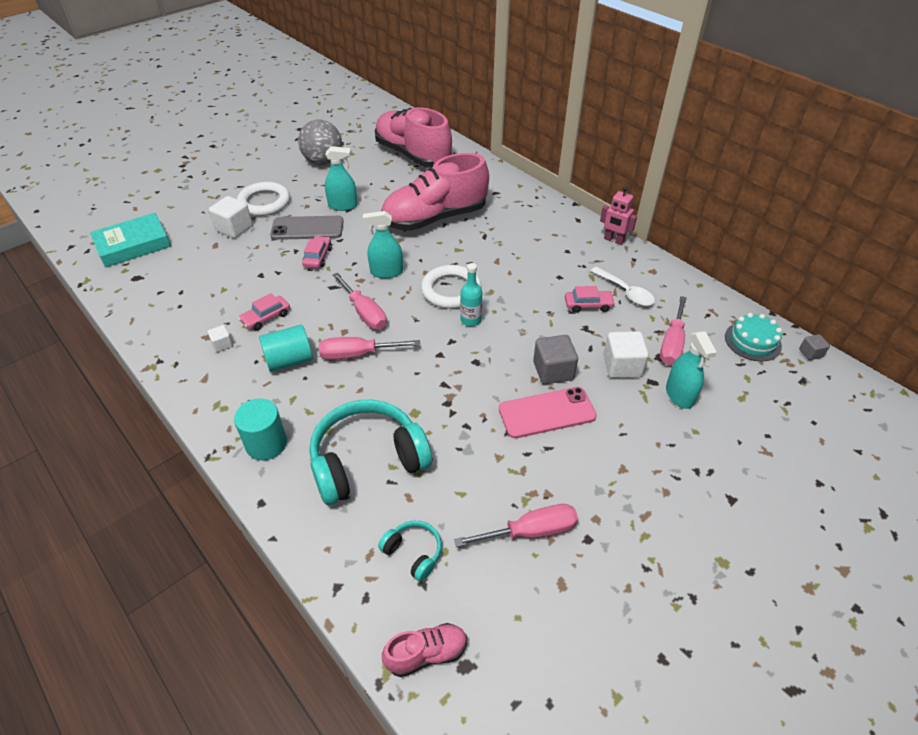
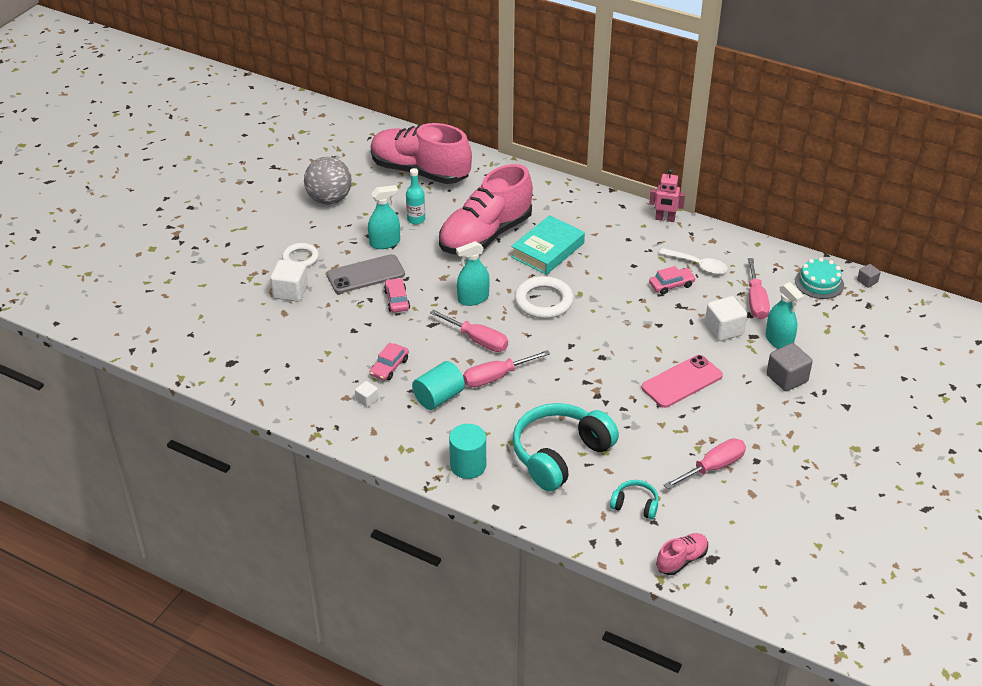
camera: 20 degrees left, 5 degrees down
turquoise book [90,213,171,267] -> turquoise book moved to [511,215,585,275]
white ring [237,182,290,216] -> white ring [282,243,319,267], size x0.64
turquoise bottle [460,263,482,326] -> turquoise bottle moved to [406,168,425,224]
grey cube [533,335,578,384] -> grey cube moved to [766,343,813,391]

